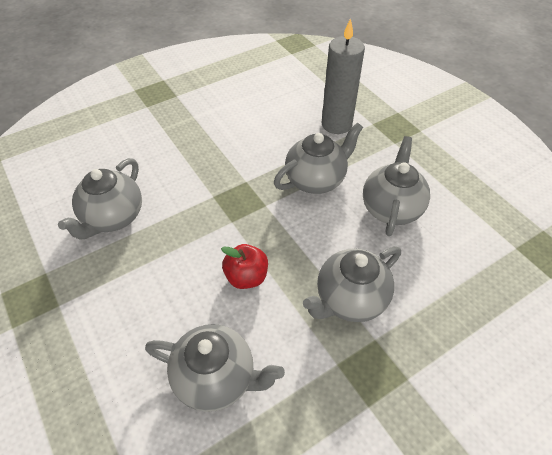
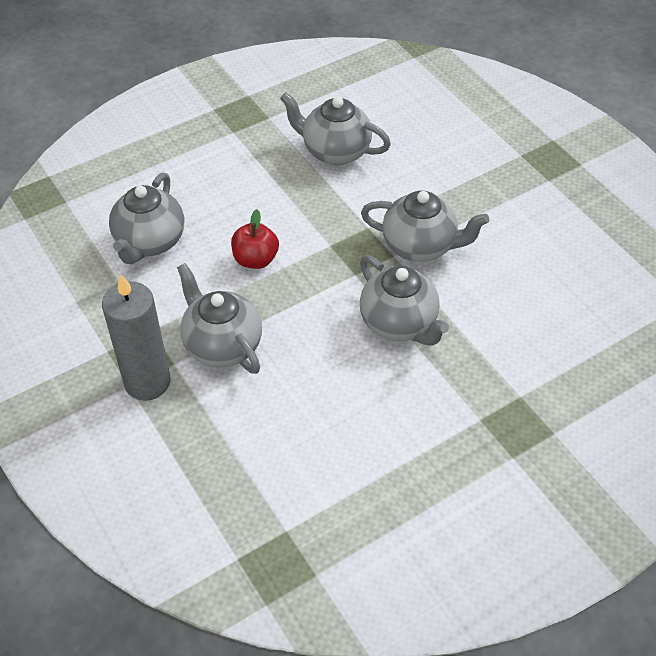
camera: 90 degrees right, 0 degrees up
grey candle [322,18,365,134] -> grey candle moved to [102,274,171,401]
grey teapot [363,136,430,236] -> grey teapot moved to [361,191,489,262]

